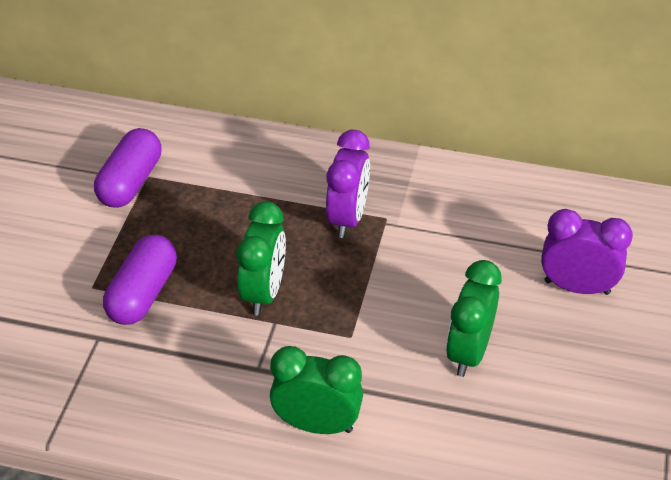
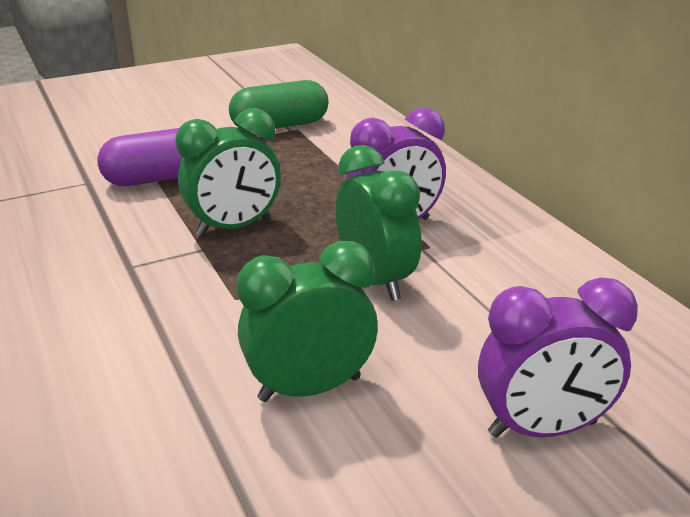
camera: 50 degrees right, 15 degrees down
purple capsule [94,128,162,208] -> green capsule [229,80,329,129]
green clock [270,346,363,434] -> green clock moved to [335,145,421,301]
purple clock [541,209,633,295] -> purple clock turned 105 degrees clockwise [478,278,638,438]

